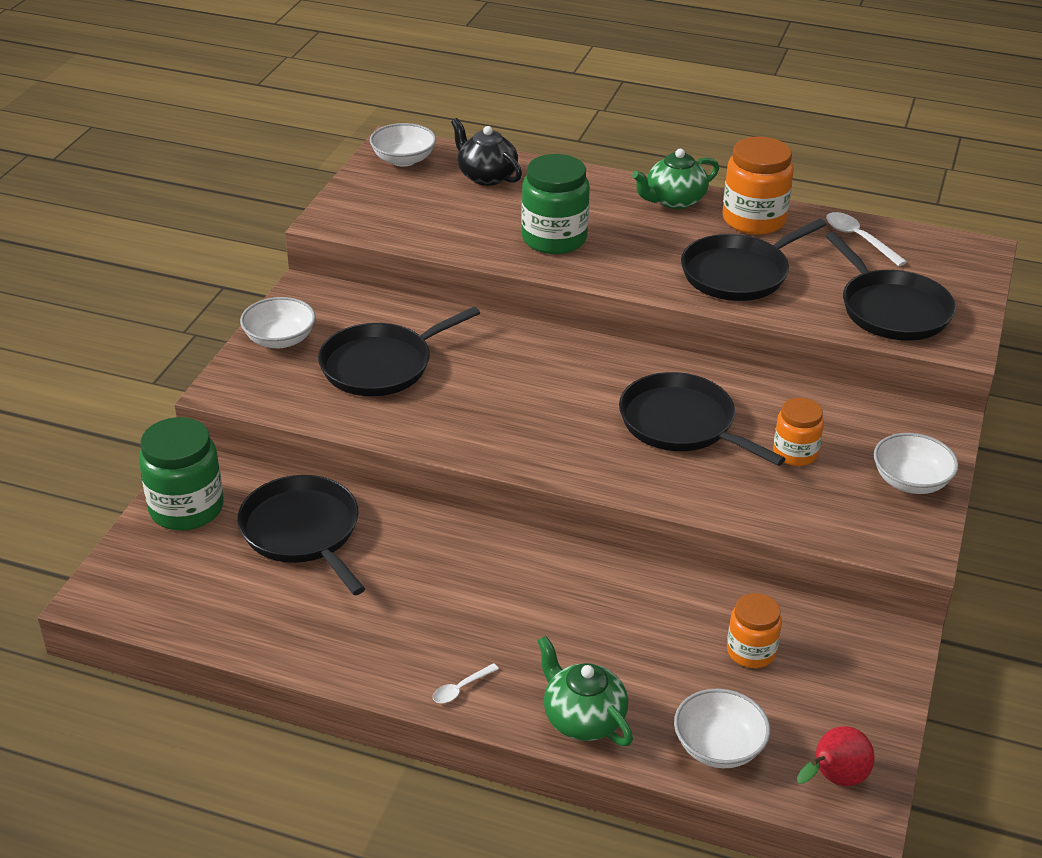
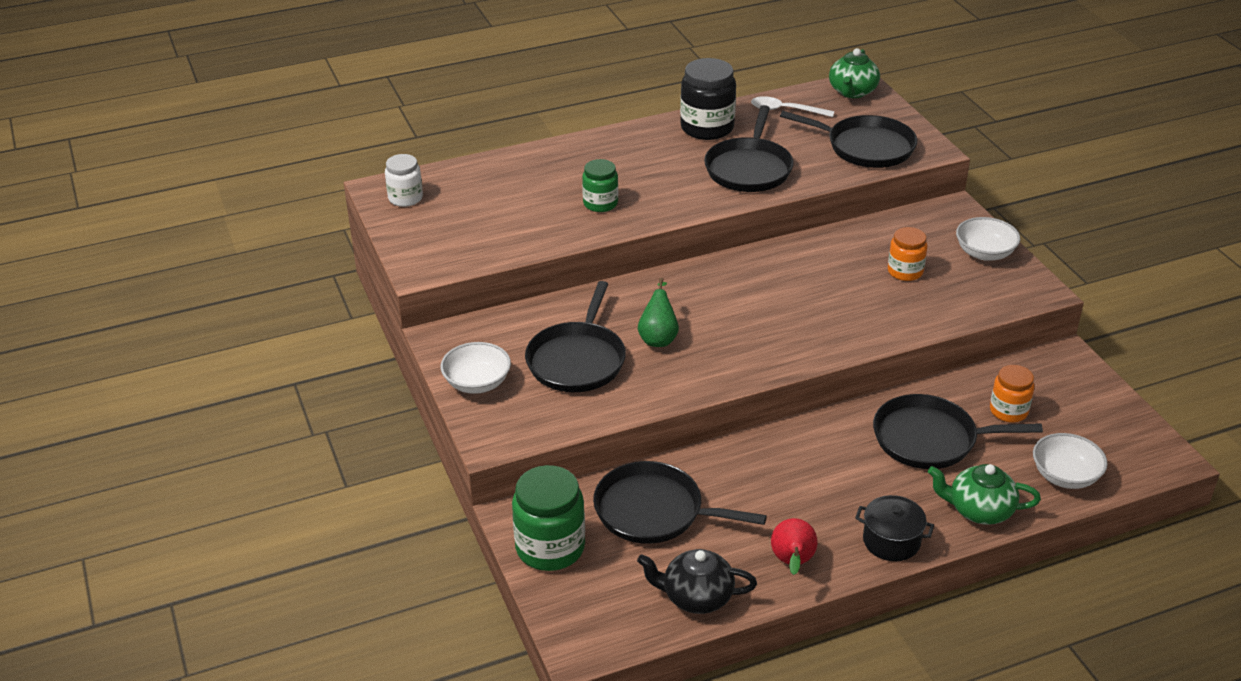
camera: 40 degrees left, 0 degrees up
white bowl [370,123,436,167] -> white jar [385,154,423,207]
white spoon [433,663,499,703] -> black pot [855,495,934,561]
black teapot [451,118,522,186] -> black teapot moved to [637,549,757,614]
green jar [521,154,590,254] -> green jar [582,159,618,212], size x0.61
black pan [619,372,786,466] -> black pan moved to [873,394,1043,469]
green teapot [632,149,719,209] -> green teapot moved to [829,48,880,98]
orange jar [722,136,794,235] -> black jar [680,58,736,140]
red pear [797,726,875,786] -> red pear moved to [771,518,818,575]
none -> green pear [638,278,679,347]

